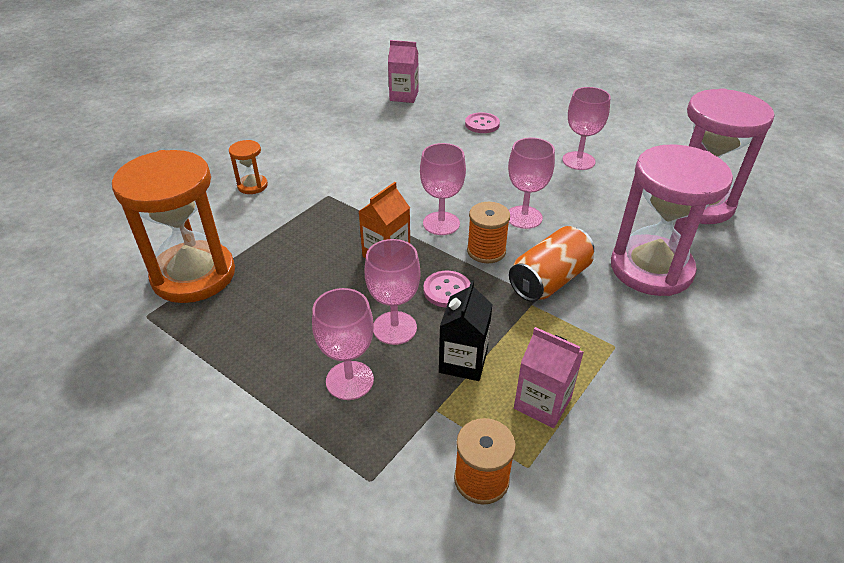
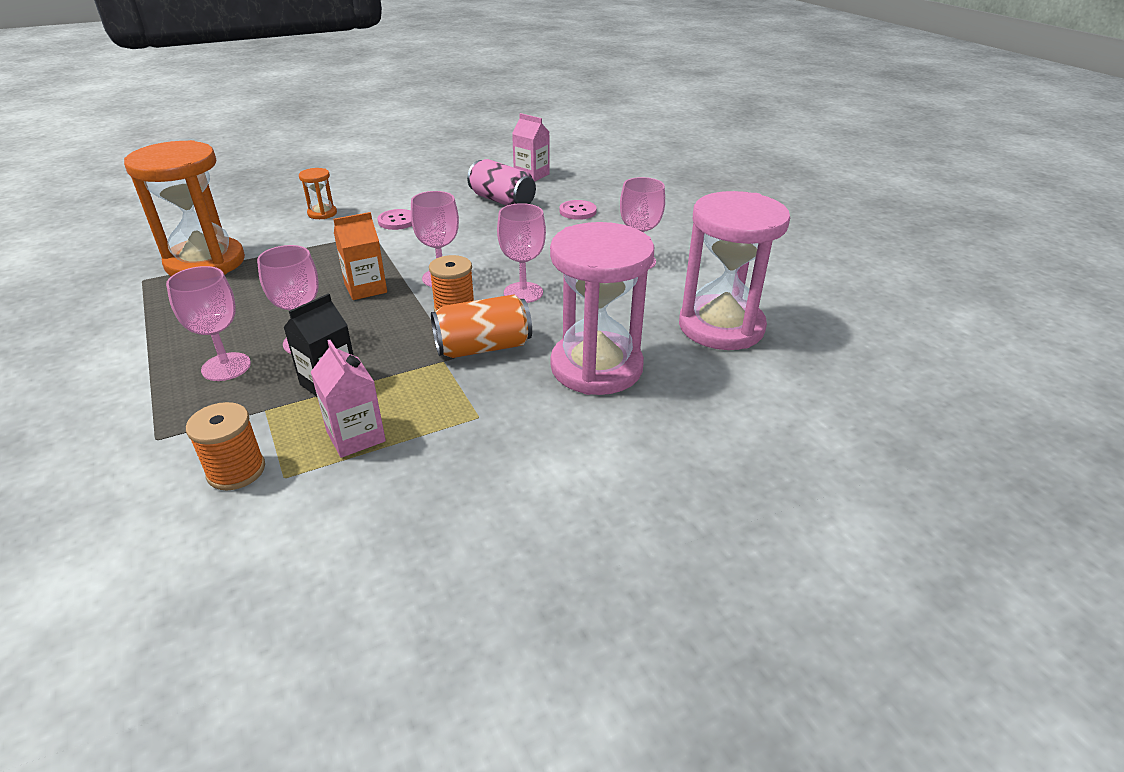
camera: 25 degrees right, 5 degrees down
pink button [423,271,470,308] -> pink button moved to [377,209,412,230]
none -> pink can [467,159,536,206]

